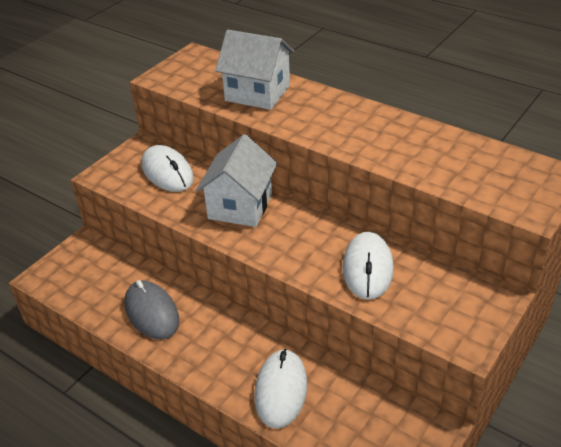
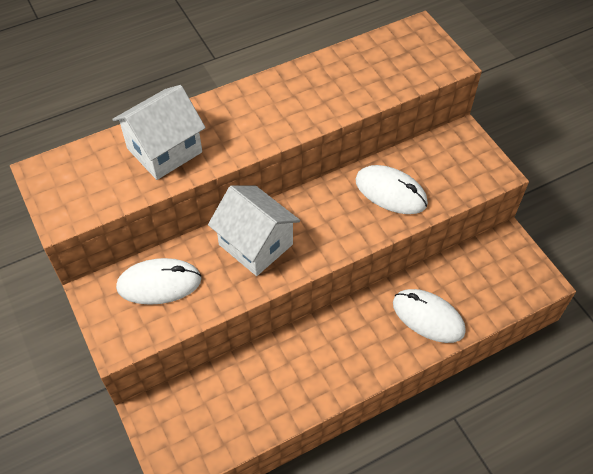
camera: 65 degrees left, 15 degrees up
grey mouse [125,280,179,339] -> none

